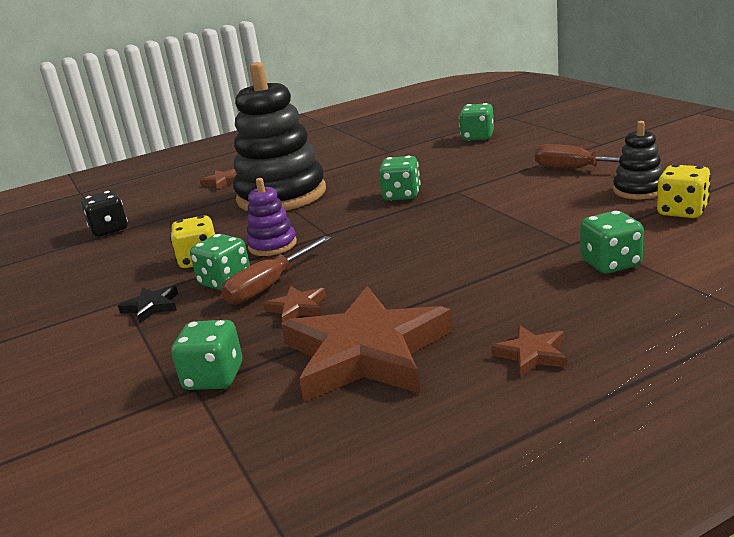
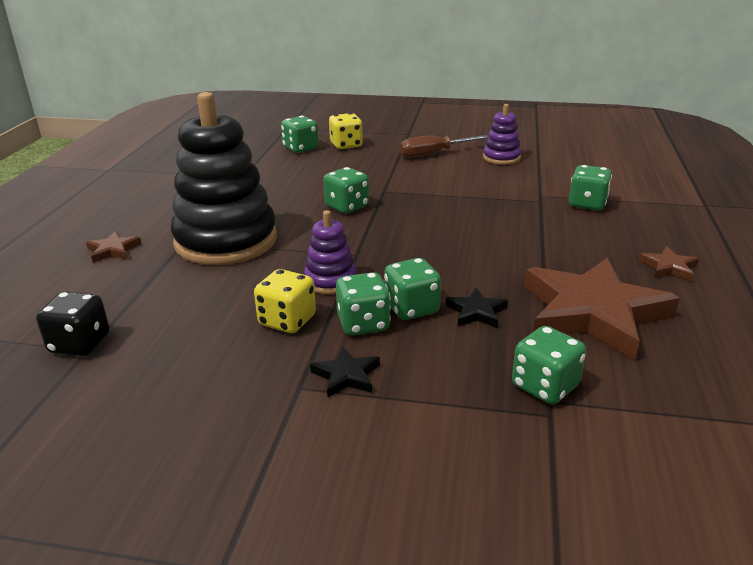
camera: 55 degrees left, 5 degrees up
brown screwdriver [221,236,331,304] -> green dice [384,258,441,320]
brown star [263,286,326,323] -> black star [446,288,508,328]
black stacking toy [613,121,663,199] -> purple stacking toy [483,104,522,165]
yellow dice [657,164,711,218] -> yellow dice moved to [329,113,363,149]

